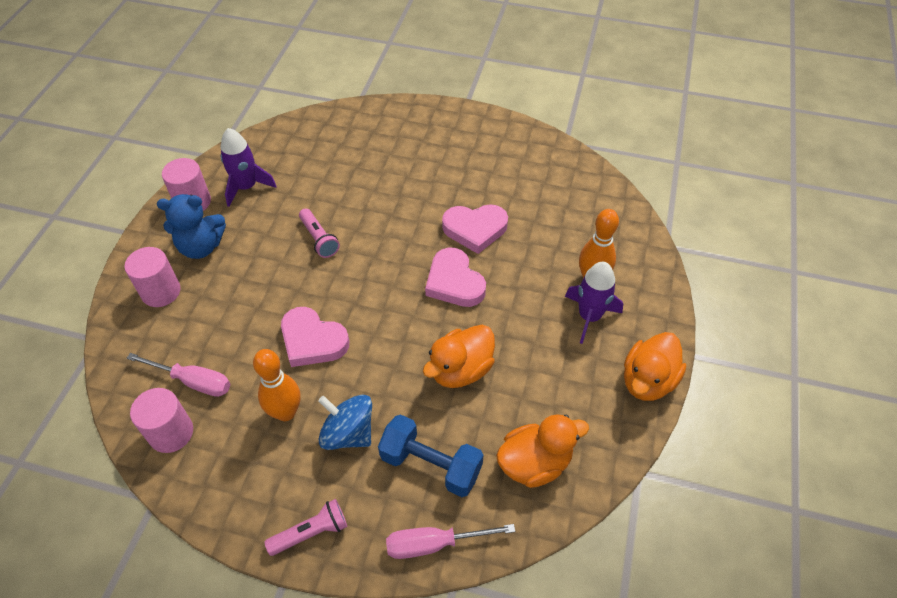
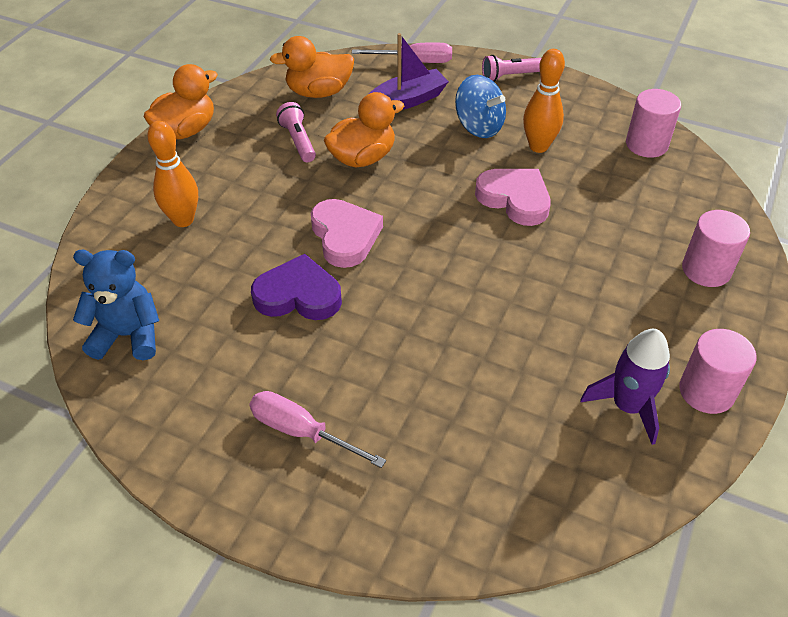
camera: 170 degrees left, 5 degrees down
pink screwdriver [126,353,230,397] -> pink screwdriver moved to [249,391,386,468]
blue teddy bear [157,194,226,259] -> blue teddy bear moved to [73,250,159,360]
pink flashlight [299,208,340,258] -> pink flashlight moved to [276,102,316,163]
blue dumbbell [378,414,484,497] -> purple boat [369,33,449,110]
pink heart [442,204,508,254] -> purple heart [251,254,342,320]
purple rocket [565,262,623,344] -> none

